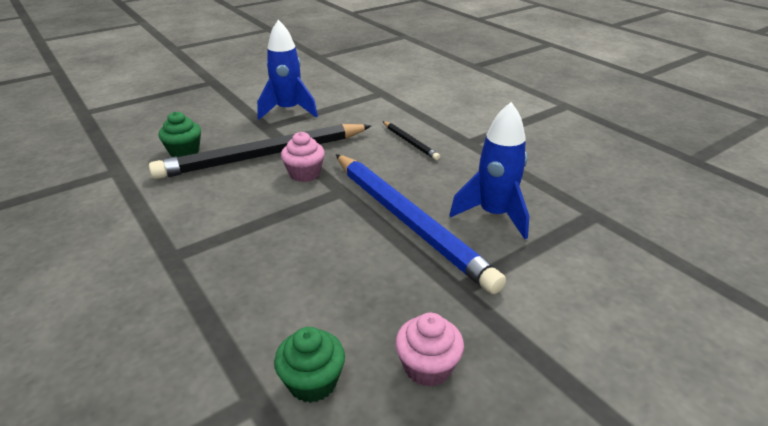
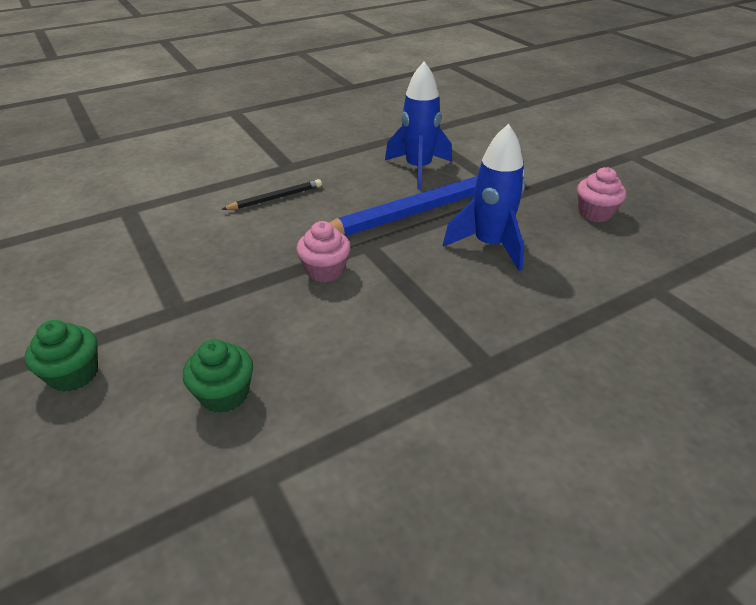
camera: 85 degrees left, 5 degrees up
black pencil [149,124,371,179] -> none
blue rocket [257,20,318,120] -> blue rocket moved to [443,124,525,271]
green cupcake [274,327,345,403] -> green cupcake moved to [24,320,98,392]

